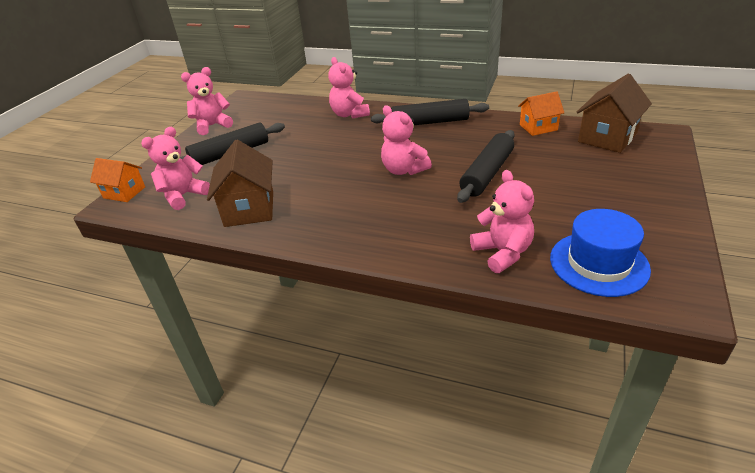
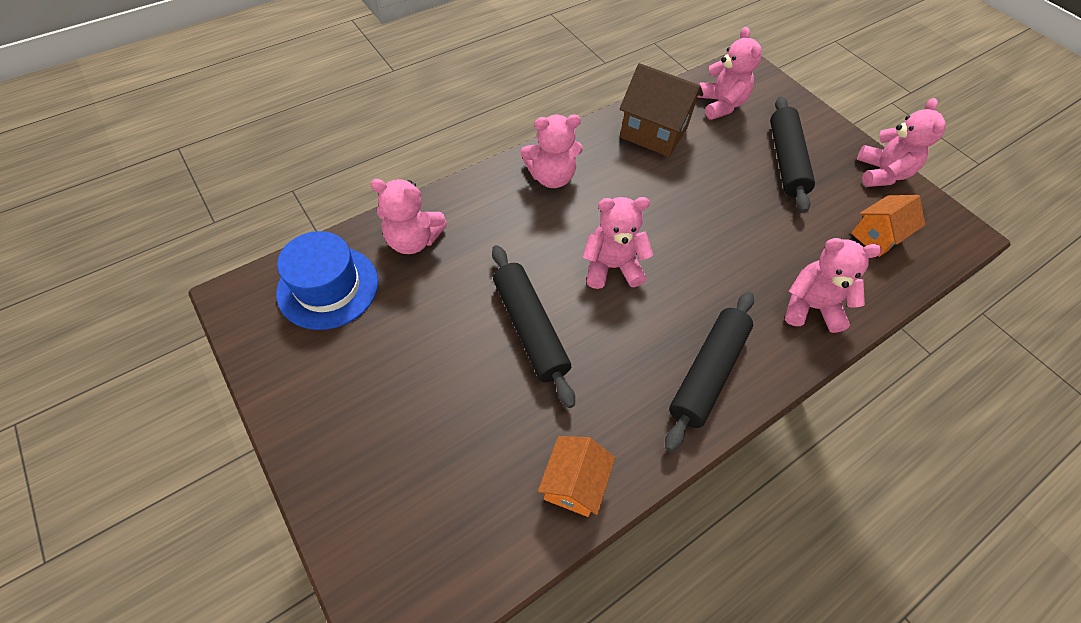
camera: 120 degrees right, 20 degrees up
orange house [90,158,145,202] -> orange house moved to [851,195,925,257]
brown house [577,74,652,153] -> none
none -> pink teddy bear [521,115,583,188]

